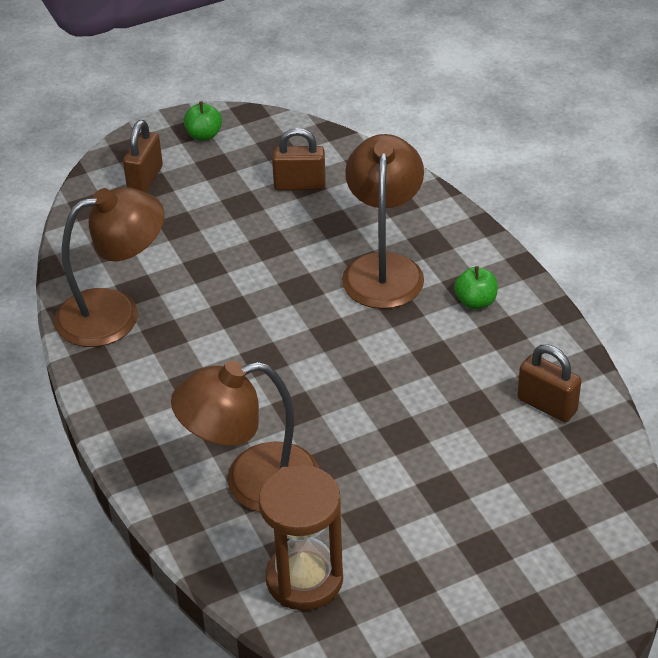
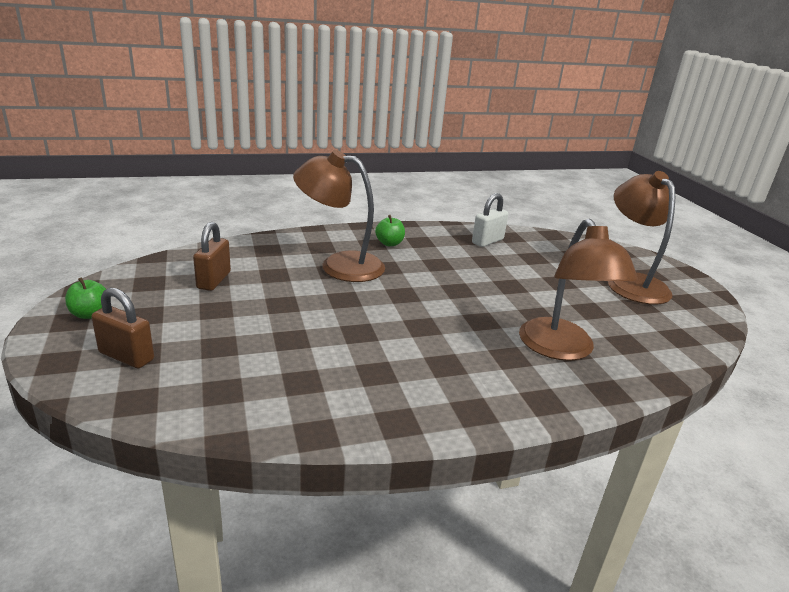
camera: 85 degrees left, 15 degrees down
brown lamp [54,187,164,347] -> brown lamp moved to [608,171,675,305]
brown hourglass [259,465,343,610] -> none
brown padlock [517,344,581,422] -> white padlock [472,193,508,247]

